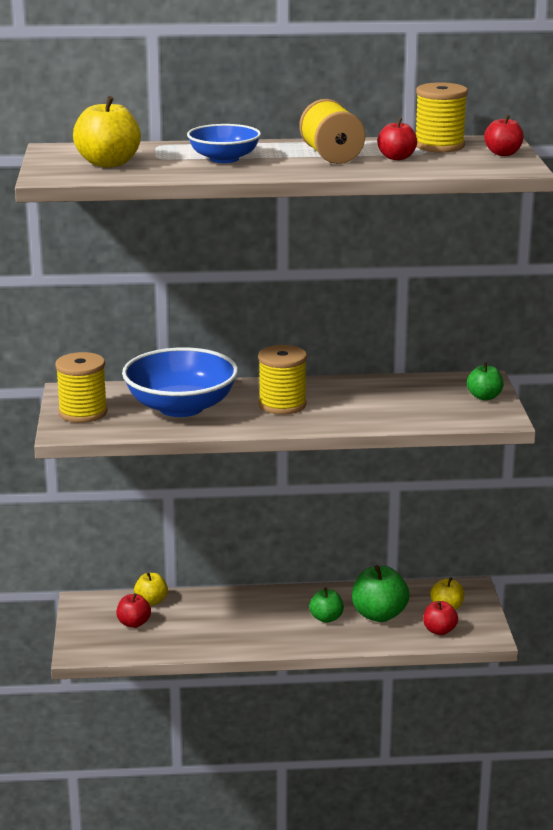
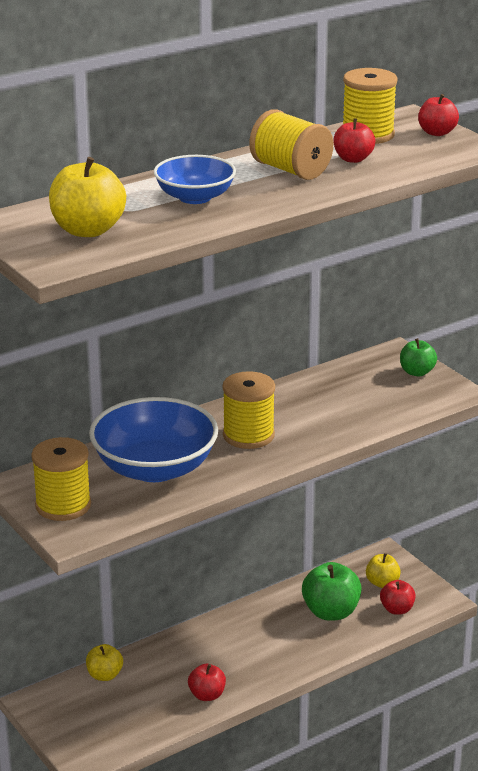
camera: 30 degrees left, 5 degrees up
red apple [116,593,151,628] -> red apple moved to [188,664,226,701]
green apple [309,587,344,623] -> none

